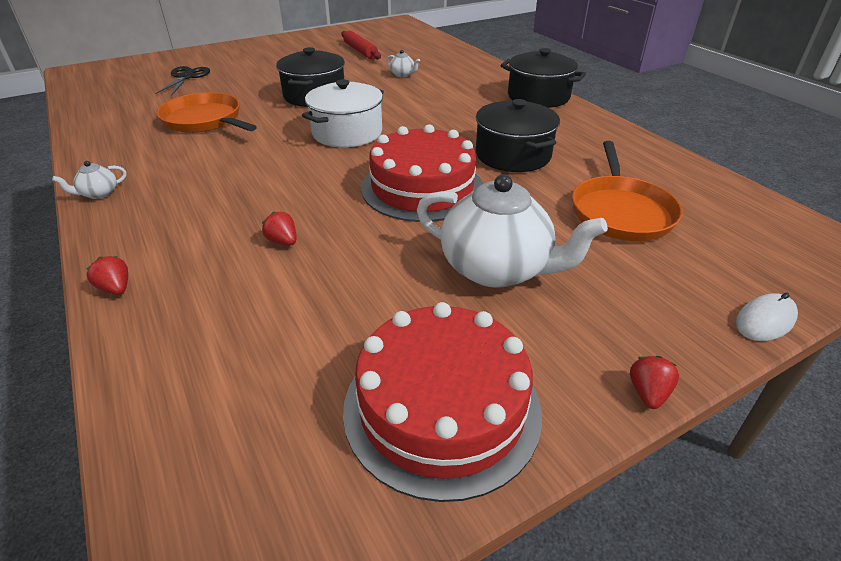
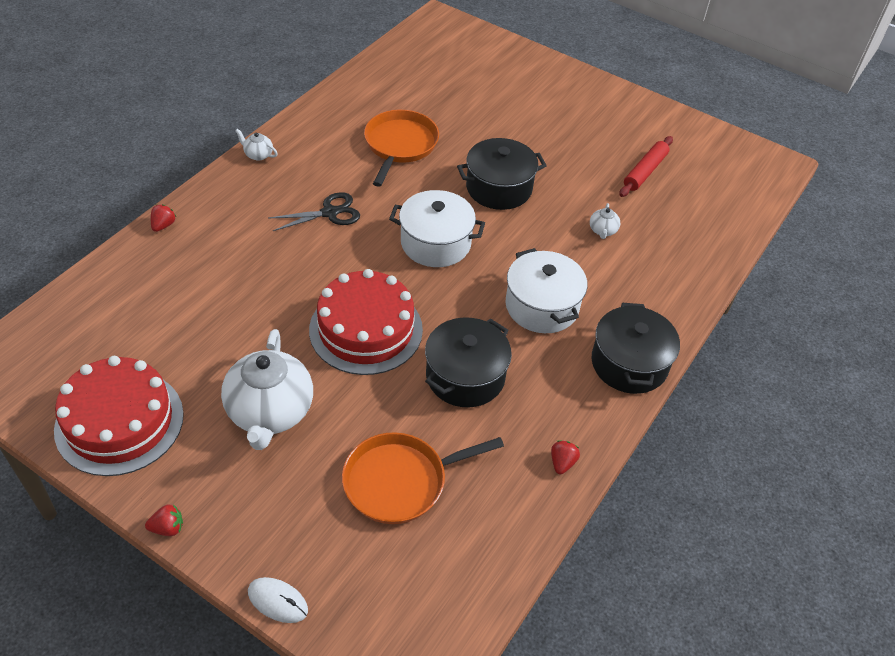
camera: 60 degrees right, 10 degrees up
black scissors [155,66,210,96] -> black scissors moved to [269,192,360,231]
red strawberry [262,211,296,246] -> red strawberry moved to [551,440,580,474]
none -> white pot [505,248,587,333]

